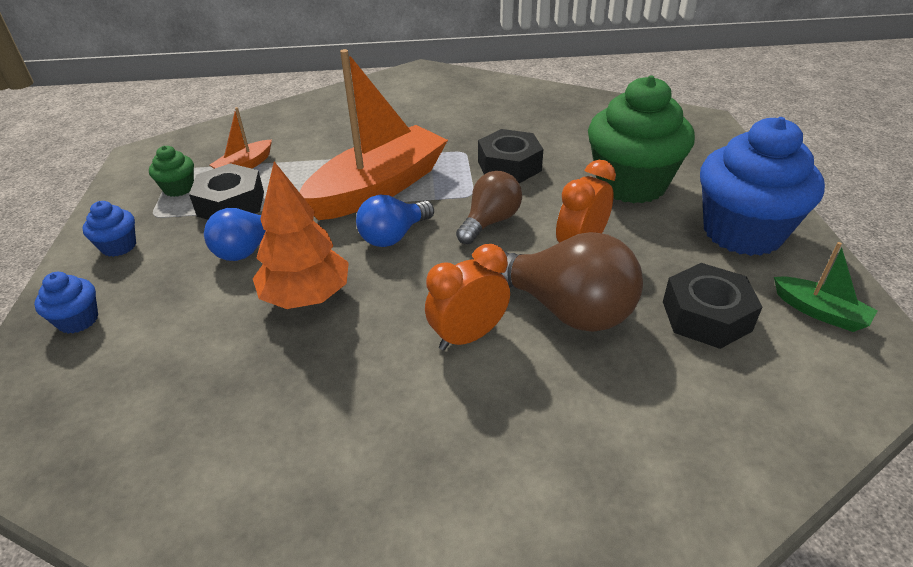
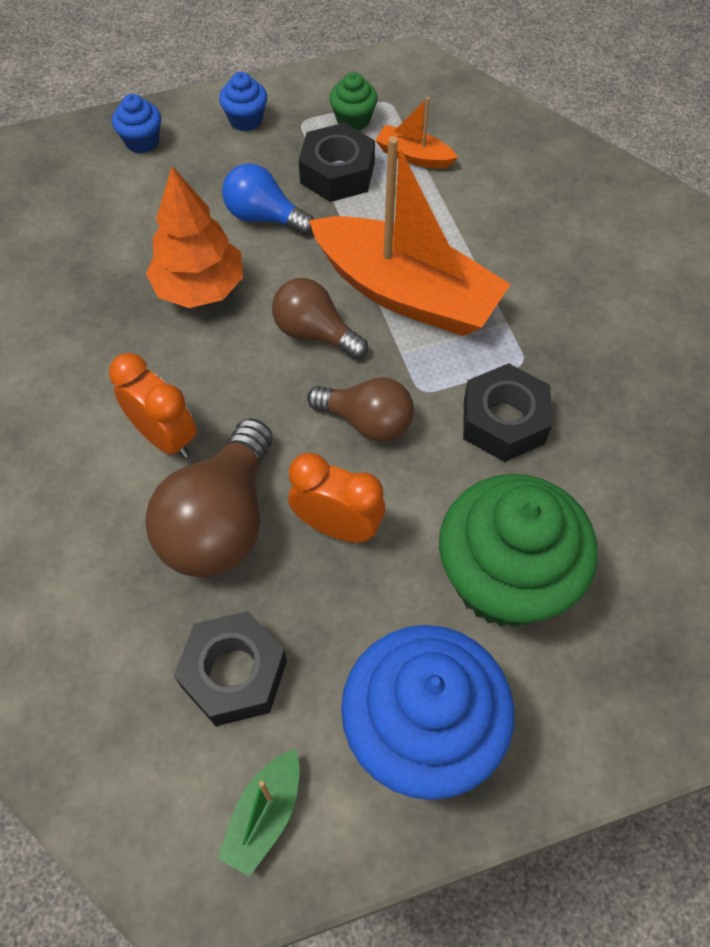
camera: 75 degrees right, 20 degrees up
blue light bulb [356,195,434,247] -> brown light bulb [272,278,368,359]

